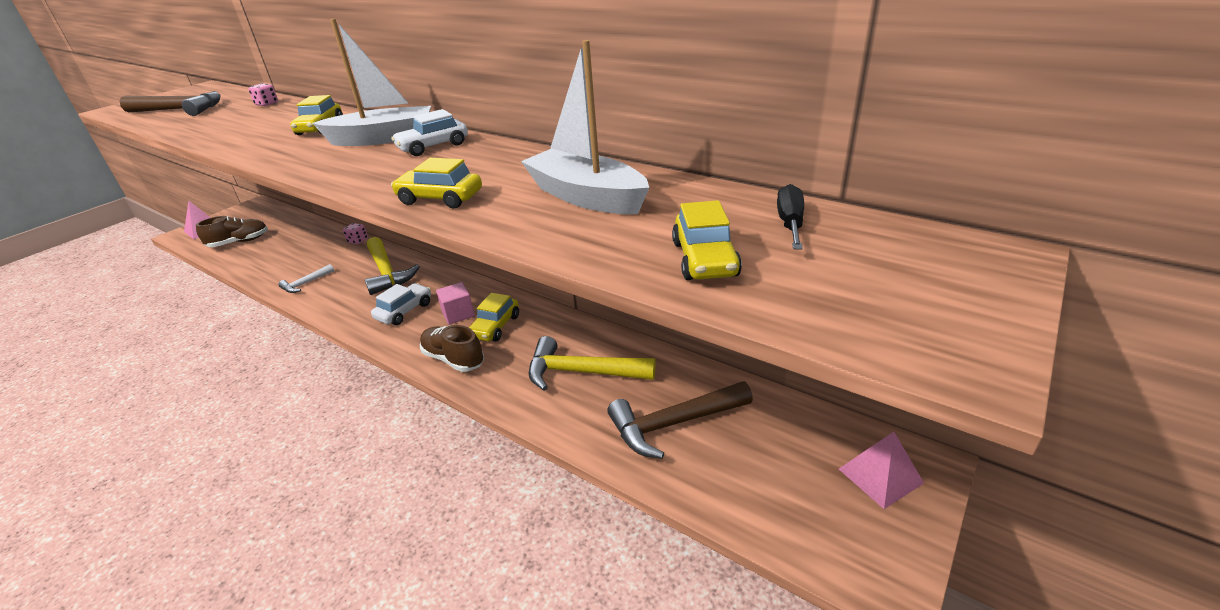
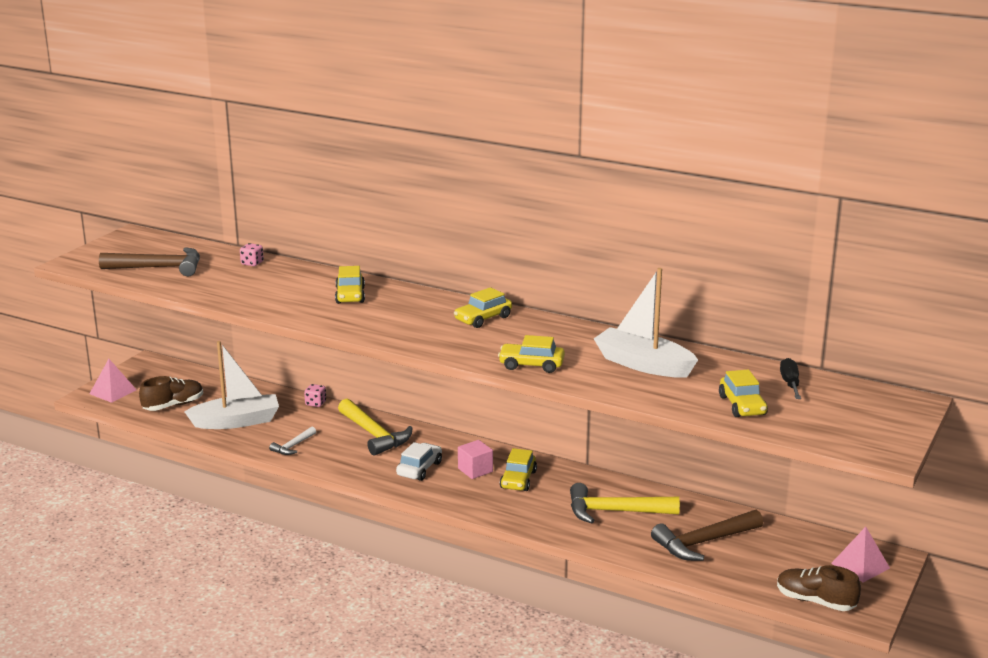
camera: 10 degrees left, 10 degrees down
white boat [312,19,431,146] -> white boat moved to [184,341,279,429]
white car [391,109,468,156] -> yellow car [454,287,512,328]
brown shoe [420,325,484,372] -> brown shoe moved to [777,565,861,611]

